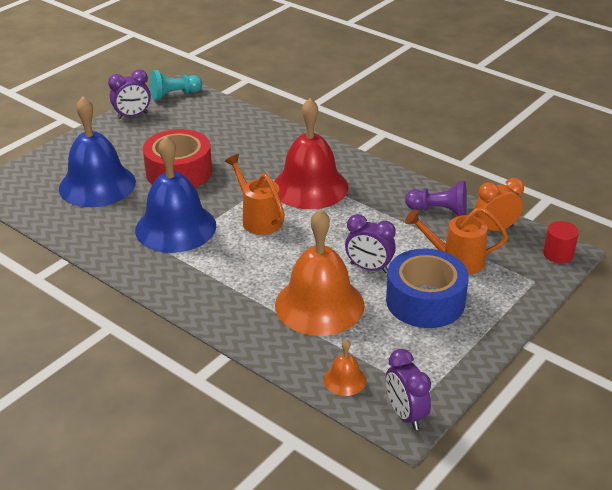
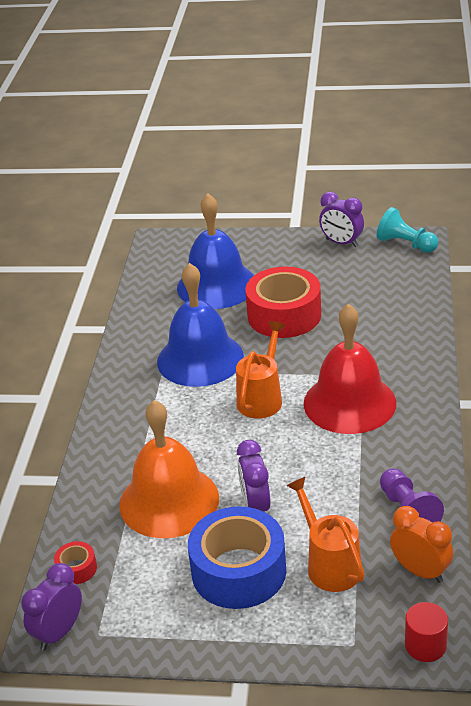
camera: 60 degrees right, 0 degrees up
orange bell [324,339,366,396] -> red tape [54,541,97,584]

